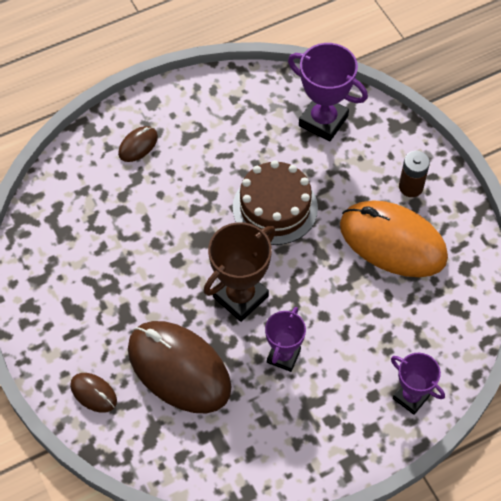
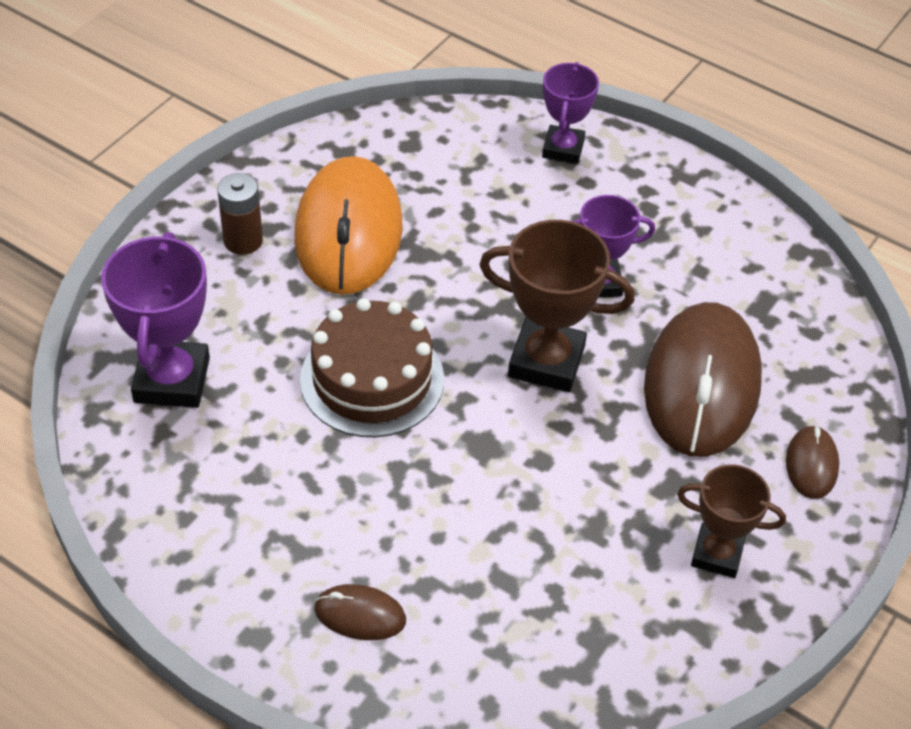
camera: 120 degrees left, 10 degrees down
none -> brown trophy [677,464,786,578]

